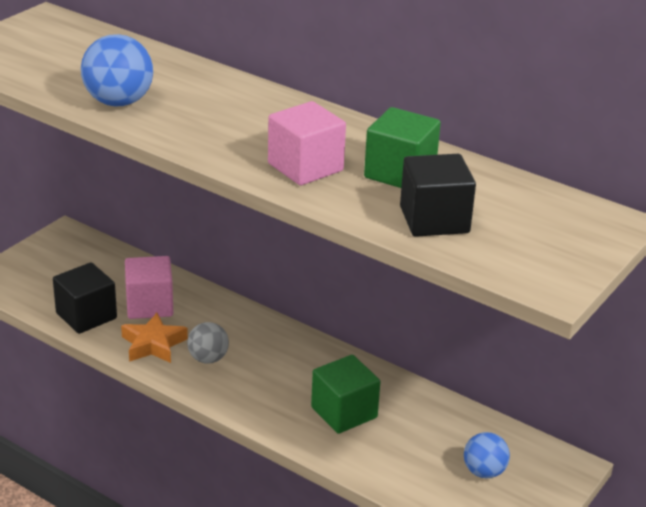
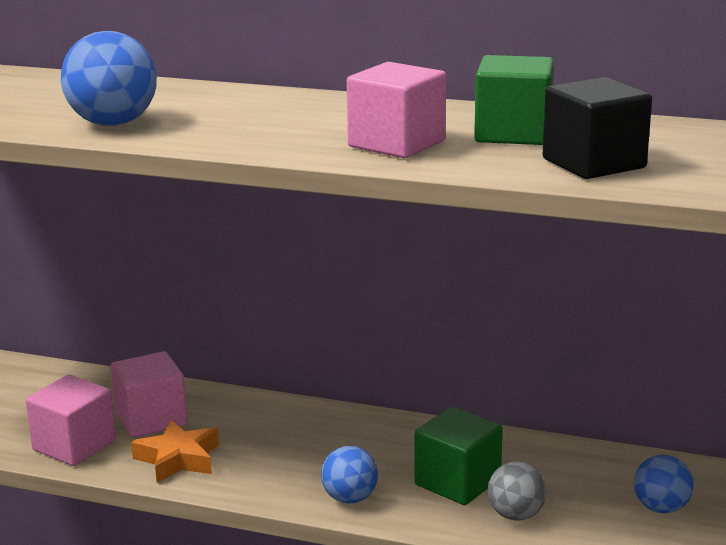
camera: 15 degrees left, 10 degrees down
black cube [53,262,117,334] -> pink cube [26,375,116,466]
grey ball [187,322,229,364] -> grey ball moved to [488,461,547,521]
none -> blue ball [321,446,378,504]

